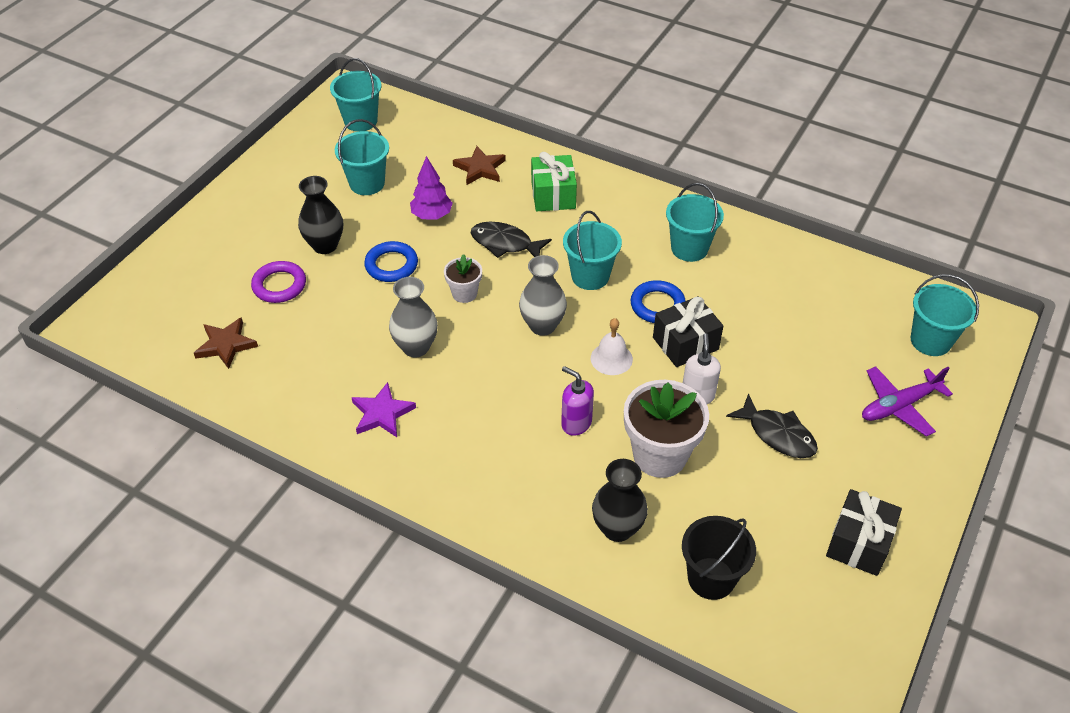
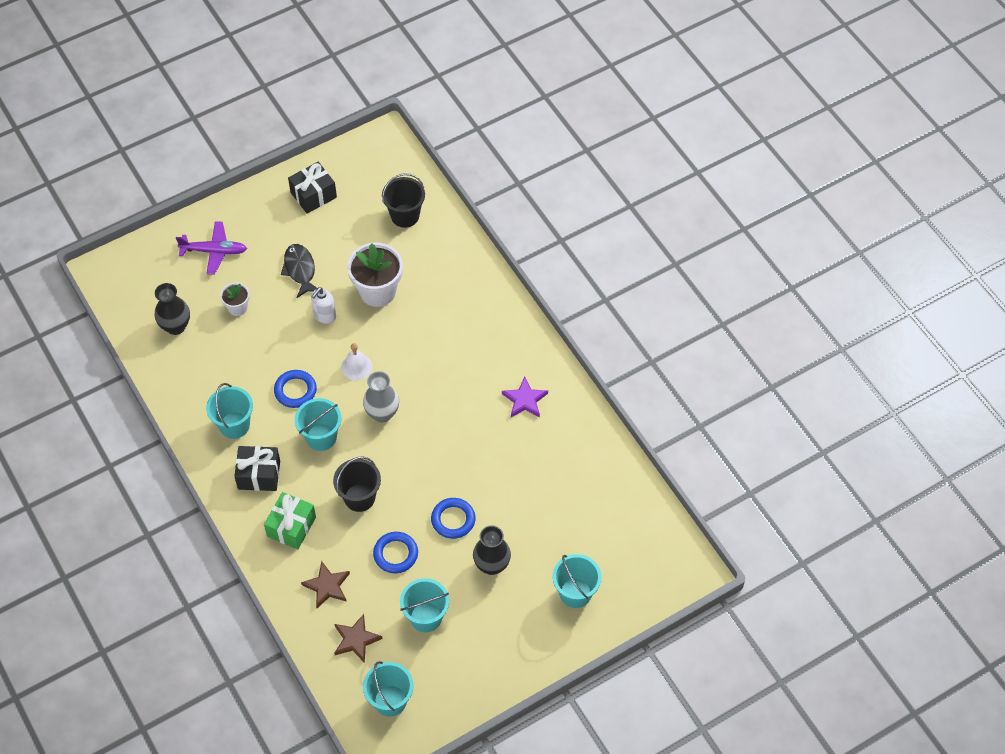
camera: 150 degrees left, 10 degrees up
brown star [194,317,258,369] -> brown star moved to [334,614,382,663]
purple ring [251,261,306,303] -> none
grey vase [389,277,438,357] -> none
purple tree [410,156,453,219] -> blue ring [373,532,418,573]
white flower pot [444,254,482,303] -> white flower pot moved to [220,282,250,316]
black fish [471,222,552,258] -> black bucket [333,456,381,512]
purple soap dispenser [561,366,594,436] -> none
black vase [592,459,648,542] -> black vase moved to [155,283,190,335]
black gift [653,296,723,367] -> black gift moved to [234,446,280,491]
turquoise bucket [911,274,979,356] -> turquoise bucket moved to [553,554,602,608]

